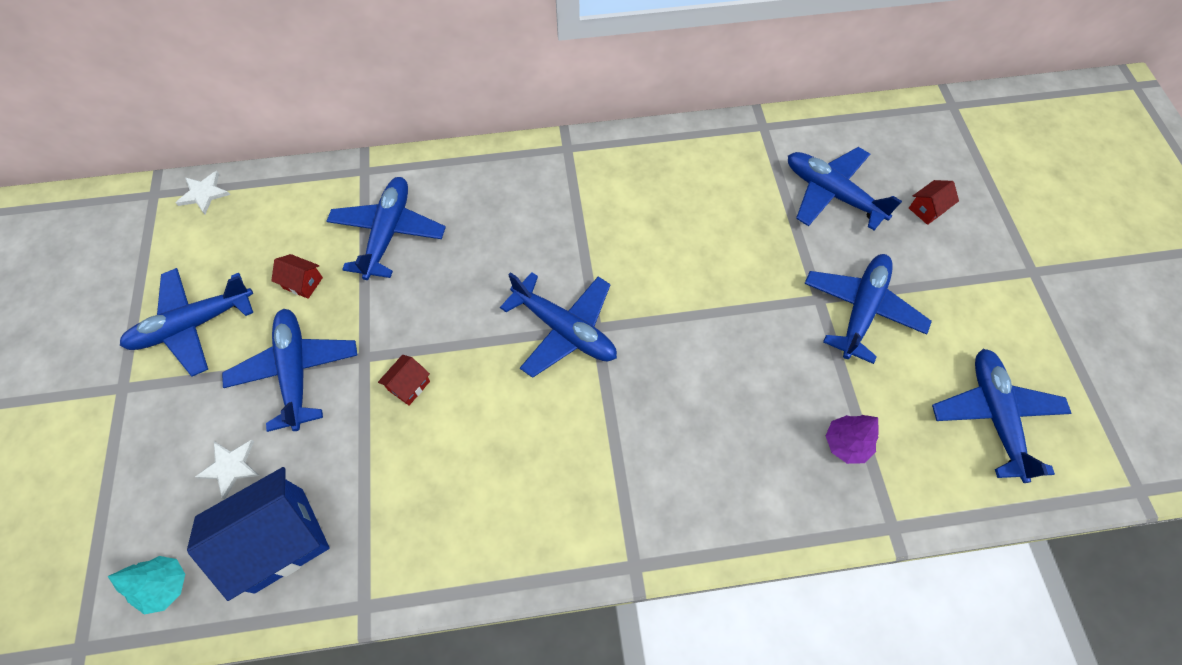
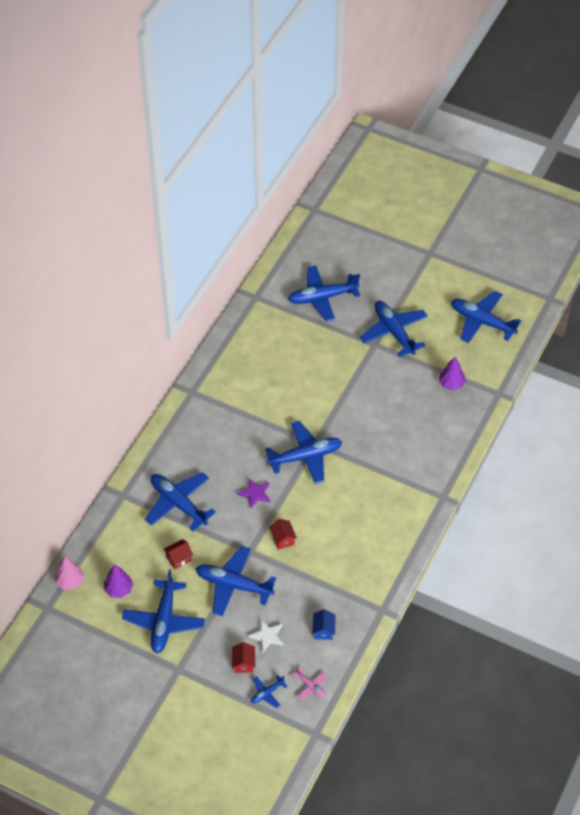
camera: 55 degrees left, 10 degrees down
turquoise tree [108,556,185,614] -> pink plane [292,667,327,700]
white star [176,171,230,214] -> pink tree [55,557,84,590]
blue house [187,467,329,601] -> blue house [312,609,336,640], size x0.45
red house [909,180,959,225] -> red house moved to [232,642,255,673]
none -> purple tree [104,564,133,598]
none -> purple star [237,478,271,509]
none -> blue plane [251,675,288,708]

